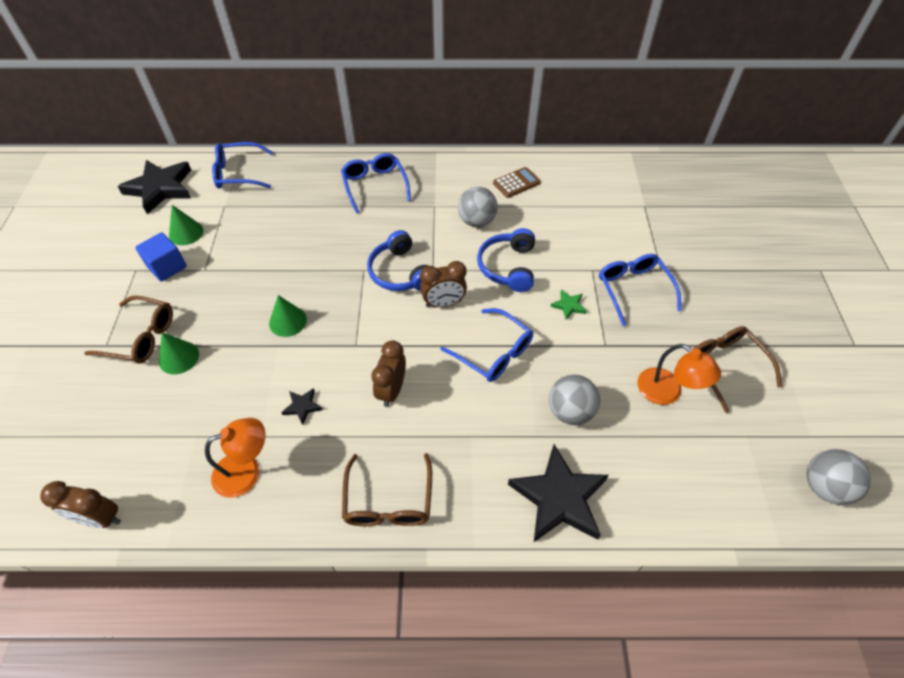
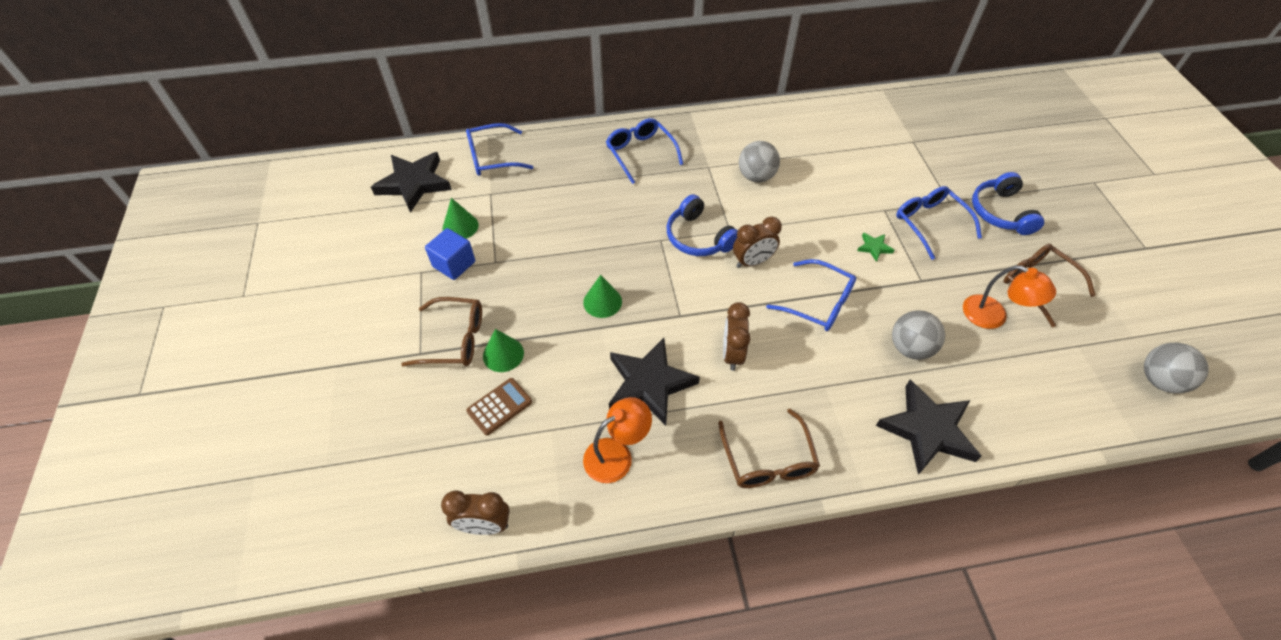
camera: 10 degrees left, 0 degrees up
black star [281,388,323,425] -> black star [609,338,700,426], size x2.31
blue headphones [477,228,535,292] -> blue headphones moved to [972,172,1044,235]
brown calculator [493,167,541,198] -> brown calculator moved to [466,378,532,435]

